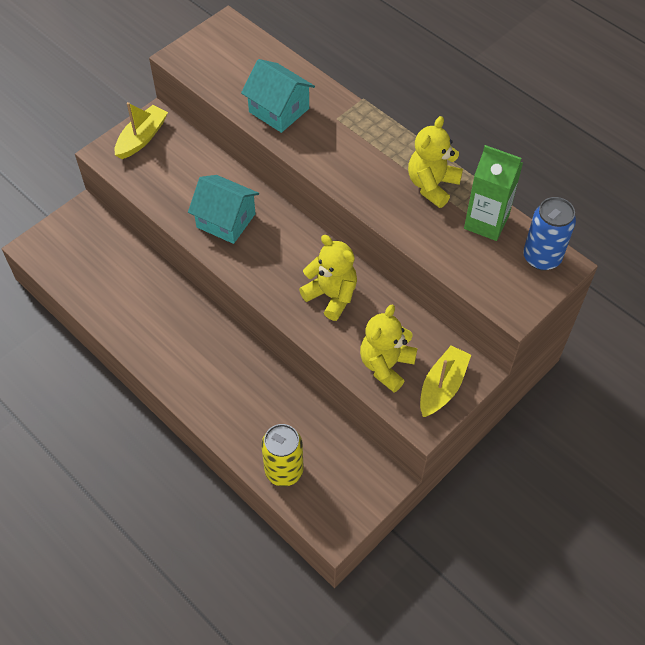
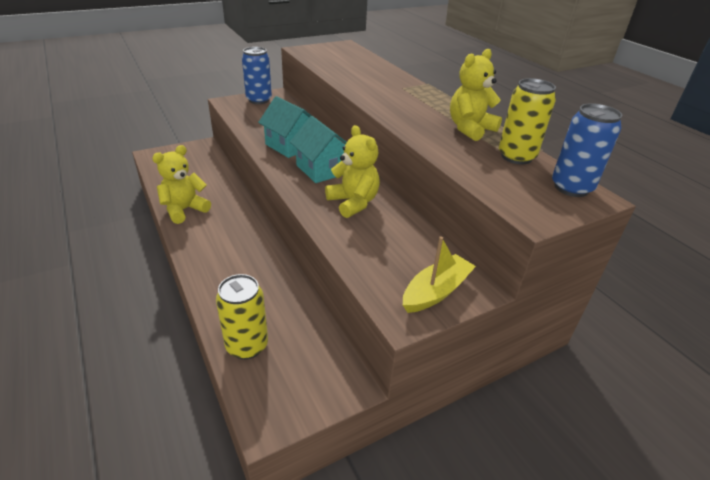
camera: 15 degrees right, 20 degrees down
yellow boat [114,102,168,159] -> blue can [242,47,272,104]
turquoise house [241,59,315,133] -> turquoise house moved to [290,116,347,183]
yellow teddy bear [360,305,417,392] -> yellow teddy bear moved to [152,145,211,224]
green carton [464,145,523,241] -> yellow can [499,78,556,165]

